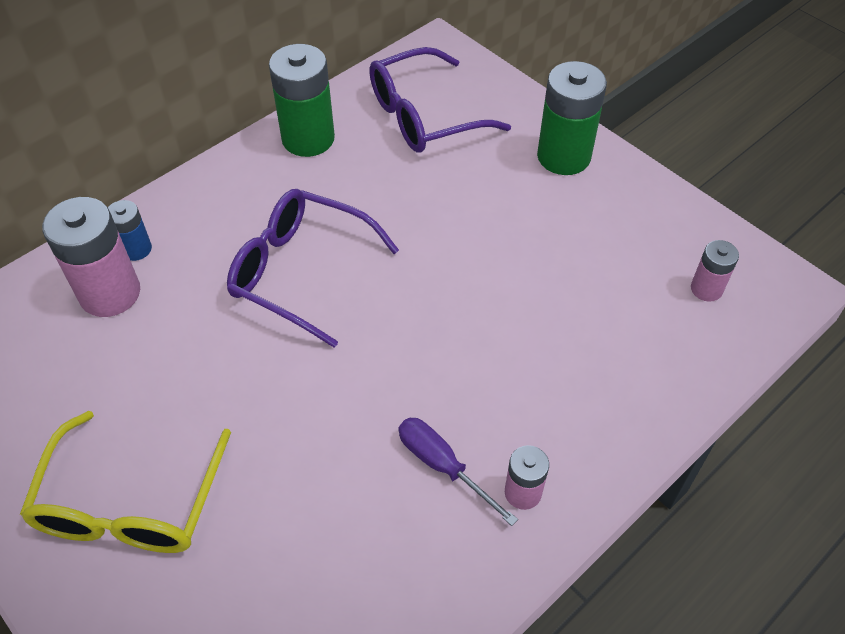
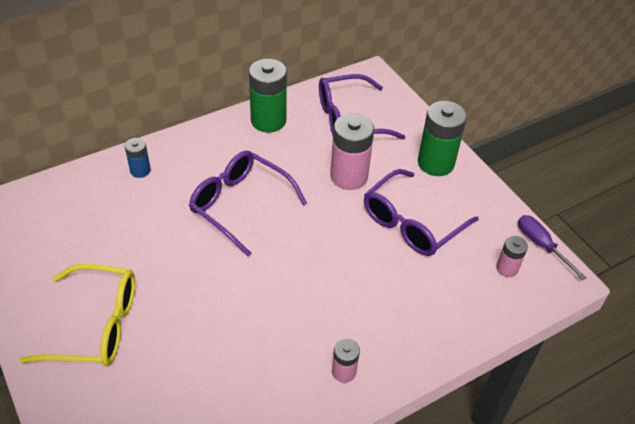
camera: 10 degrees right, 5 degrees down
yellow glasses [20,411,231,553] -> yellow glasses turned 105 degrees counterclockwise [20,264,135,366]
pink battery [42,197,140,317] -> pink battery moved to [330,113,374,190]
purple screwdriver [398,418,518,526] -> purple screwdriver moved to [518,215,587,280]
none -> purple glasses [364,169,479,256]

